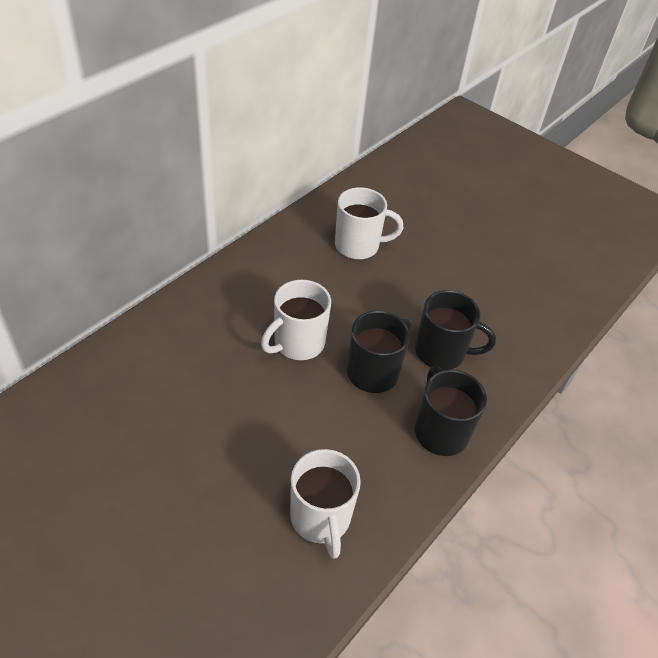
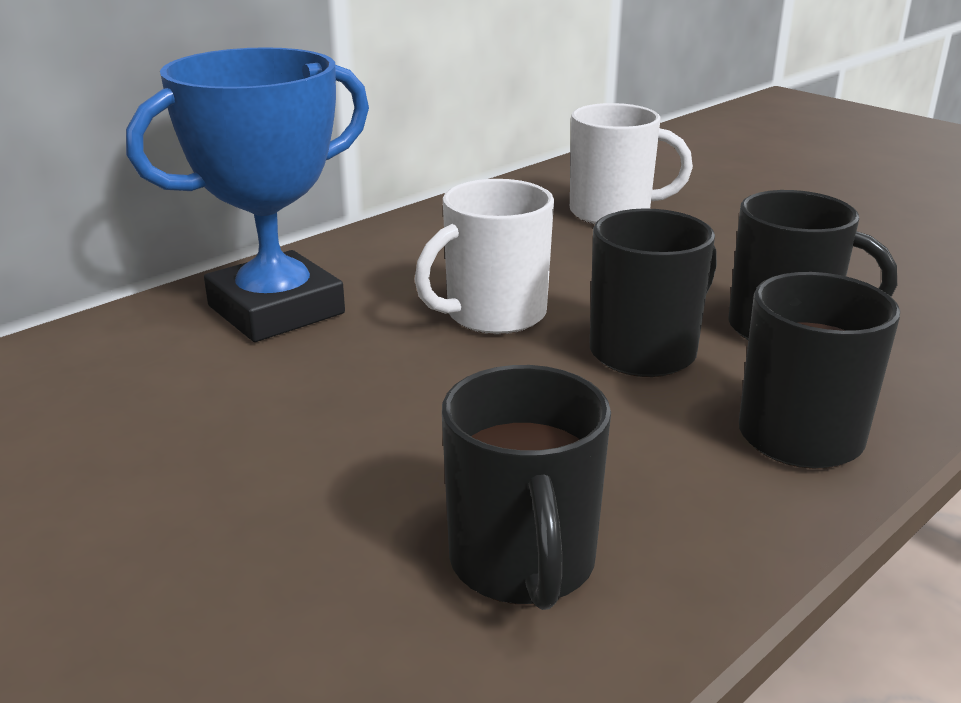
camera: 10 degrees right, 20 degrees down
white mug [290,449,361,559] -> black mug [442,365,611,610]
none -> blue trophy [126,47,369,342]

